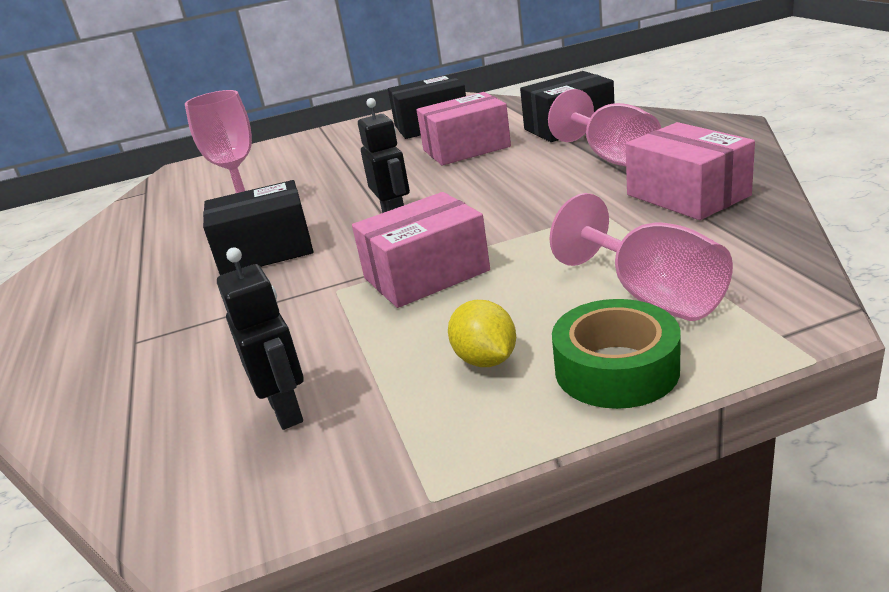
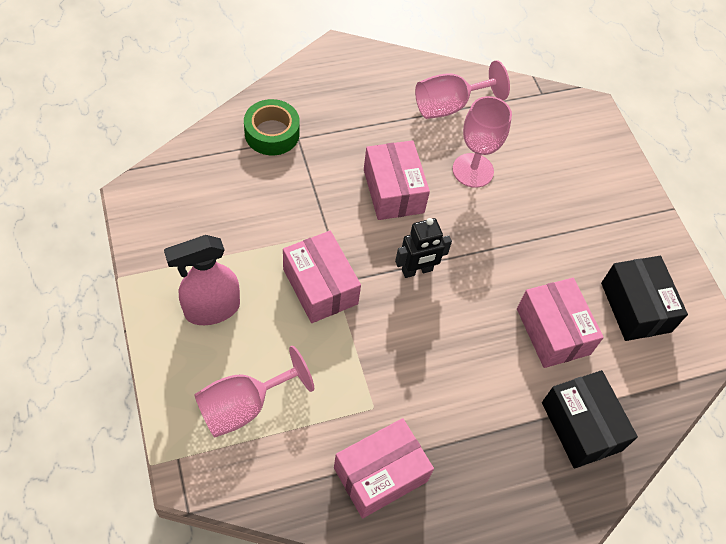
camera: 80 degrees right, 30 degrees up
black box [203,180,314,275] -> pink box [364,140,430,220]
black robot [217,248,304,430] -> none
yellow lemon [448,300,516,367] -> pink spray bottle [164,235,240,325]
pink goblet [548,89,661,166] -> pink goblet moved to [415,60,510,119]
green tape [552,299,681,409] -> green tape moved to [244,99,300,155]

